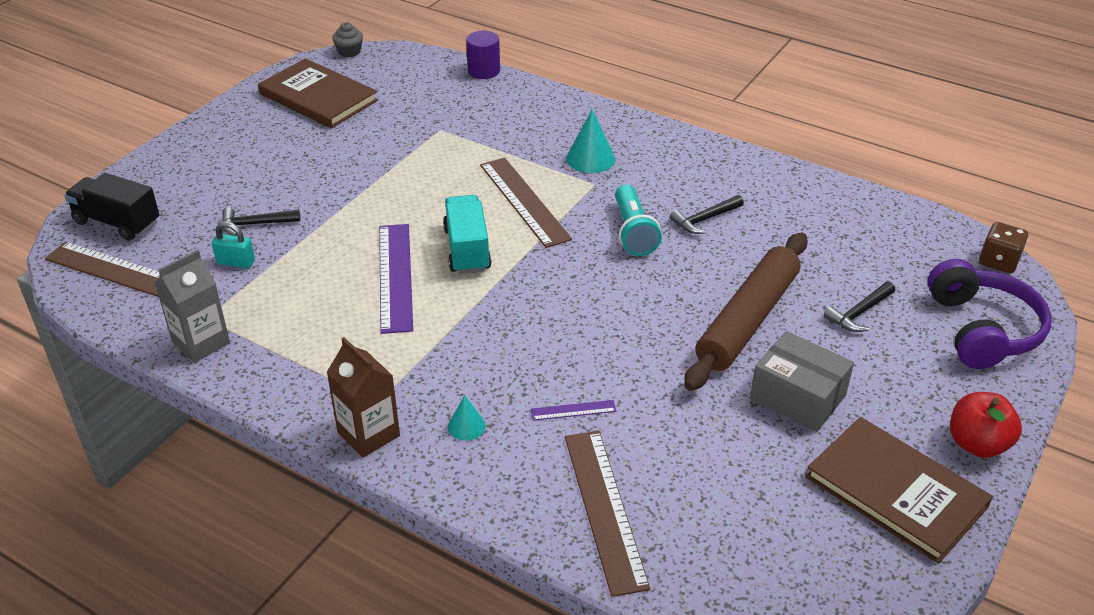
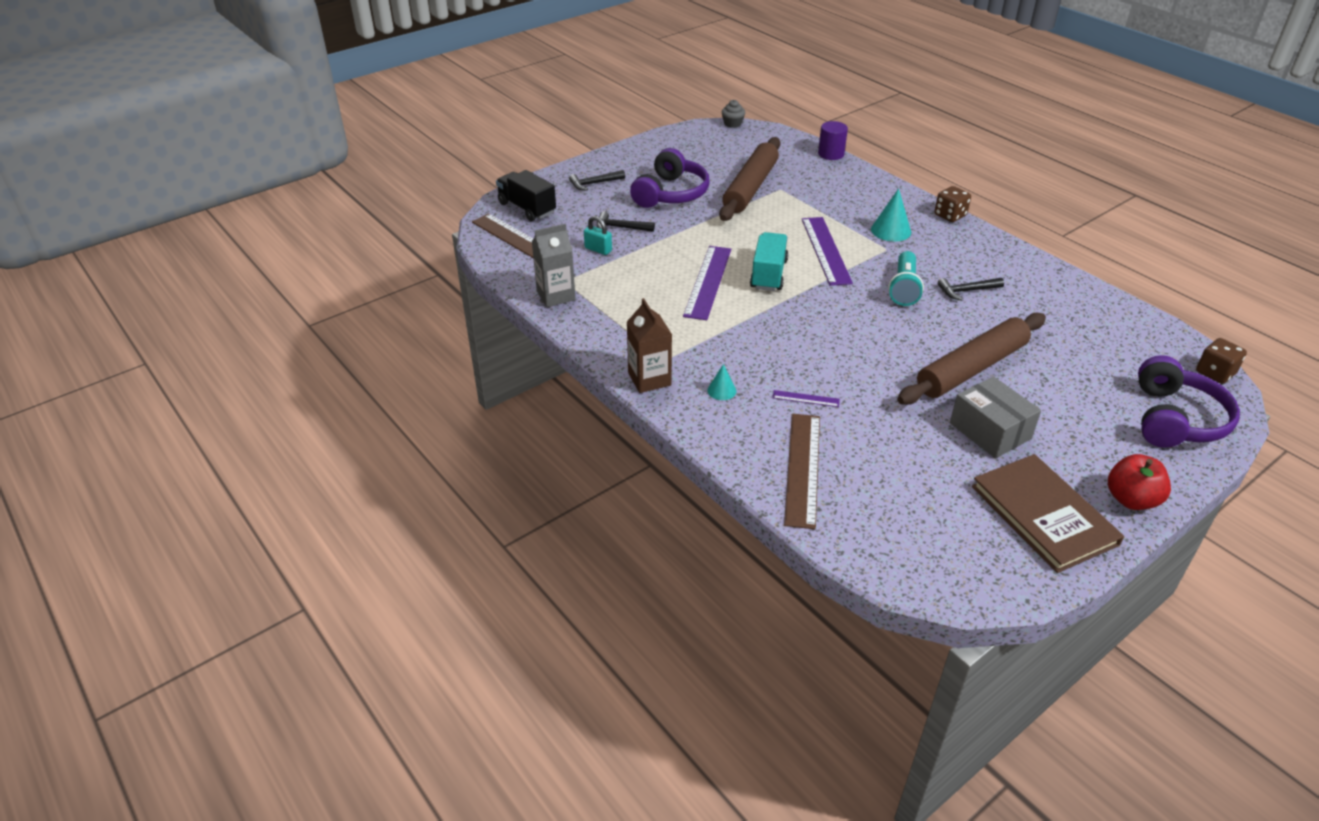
camera: 20 degrees right, 0 degrees up
brown book [258,58,378,128] -> none
brown ruler [480,157,572,248] -> purple ruler [802,217,853,286]
black hammer [824,281,895,332] -> black hammer moved to [569,170,625,191]
none -> purple headphones [630,148,710,208]
none -> brown rolling pin [719,137,781,221]
none -> brown dice [934,186,971,222]

